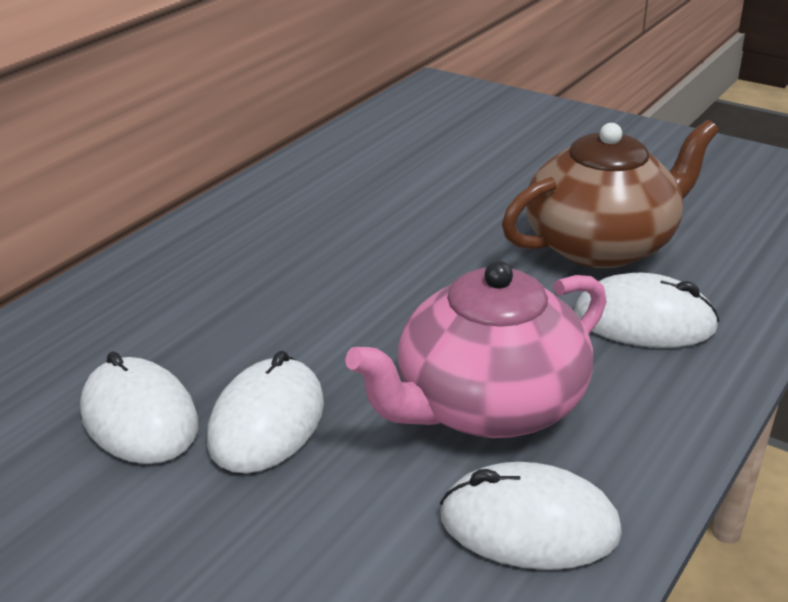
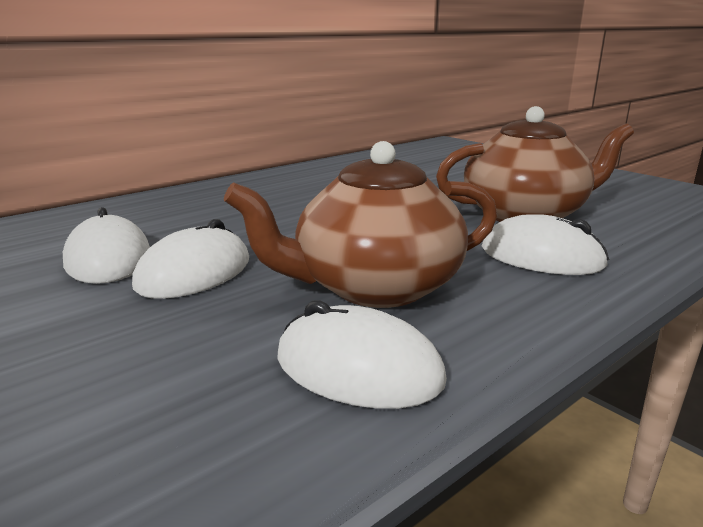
camera: 15 degrees right, 10 degrees down
pink teapot [345,261,607,438] -> brown teapot [224,141,497,308]

